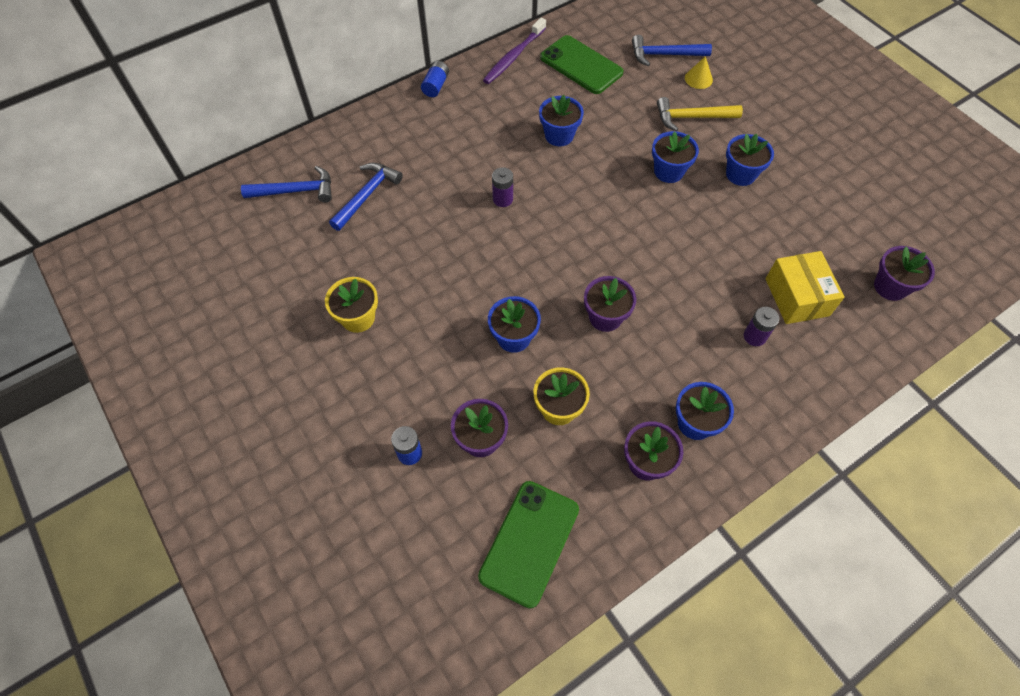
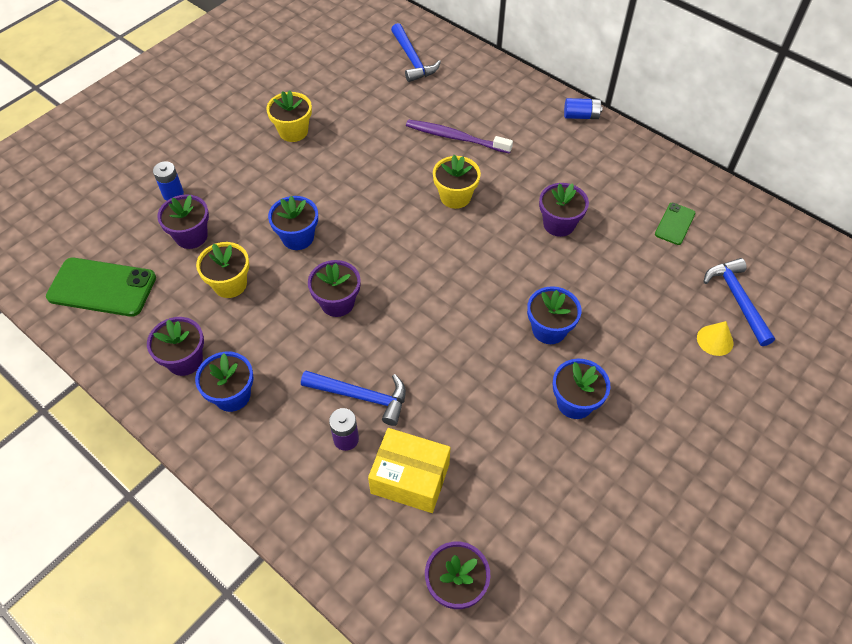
camera: 75 degrees right, 5 degrees down
blue hammer [329,163,403,231] -> blue hammer moved to [301,370,406,426]
purple toothbrush [483,18,546,84] -> purple toothbrush moved to [406,119,513,154]
purple battery [492,167,513,207] -> yellow flower pot [433,155,481,209]
blue flower pot [539,95,584,146] -> purple flower pot [539,183,589,237]
green phone [540,35,623,94] -> green phone [655,203,695,245], size x0.53
yellow hammer [657,97,743,131] -> none
yellow box [765,251,845,324] -> yellow box turned 45 degrees clockwise [368,428,450,513]

